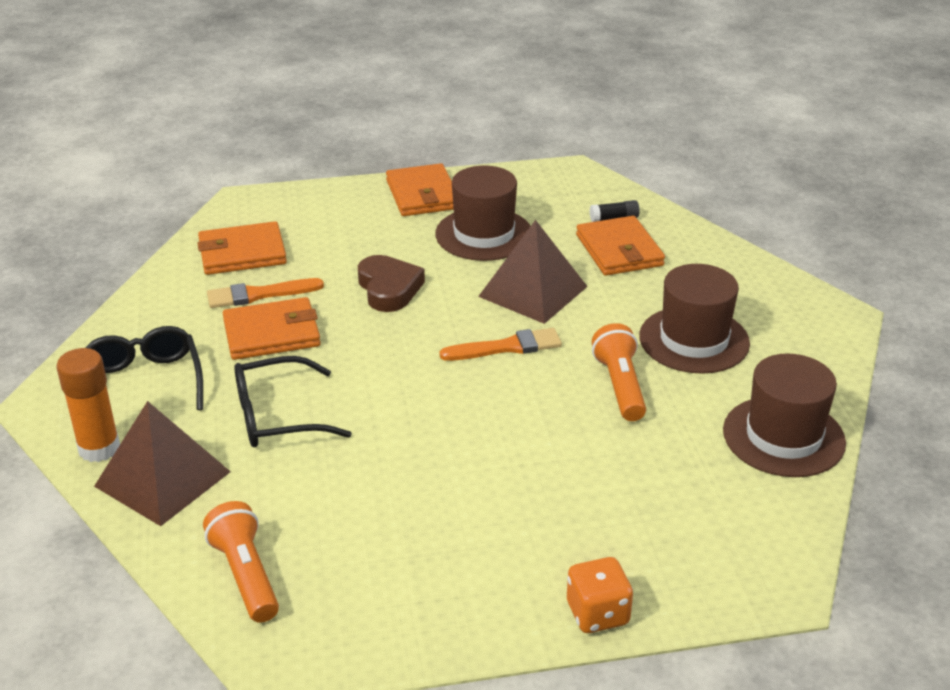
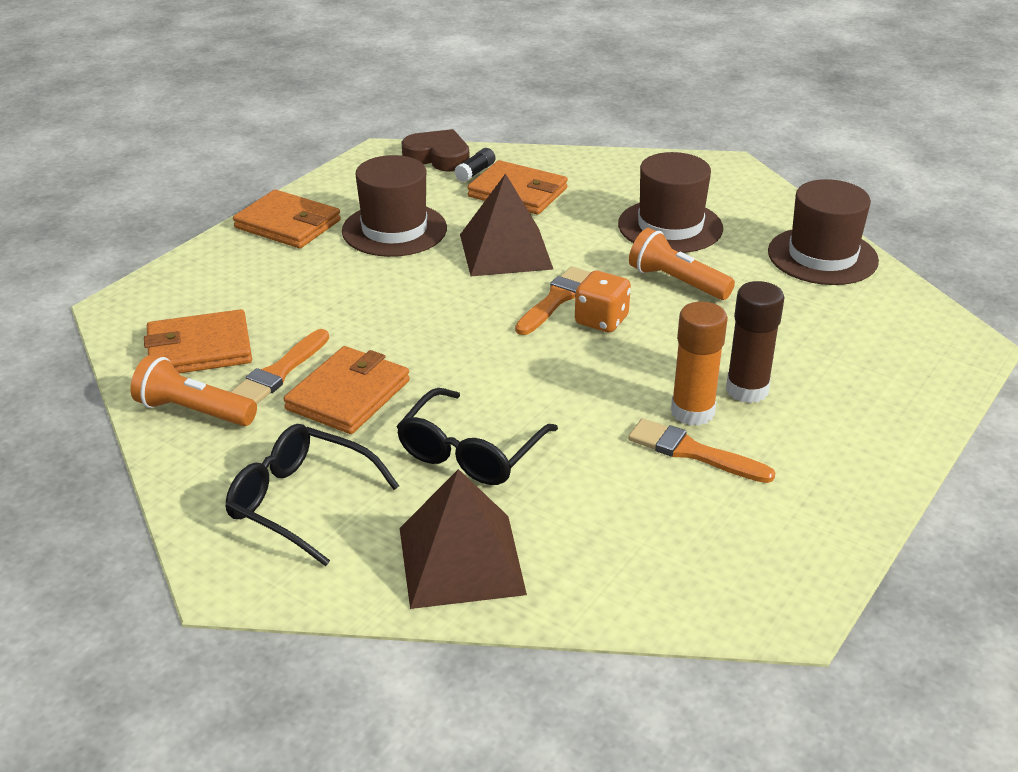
camera: 45 degrees left, 0 degrees up
orange glue stick [56,348,120,462] -> orange glue stick moved to [671,301,728,426]
orange wallet [197,221,287,275] -> orange wallet turned 45 degrees clockwise [144,309,252,373]
orange flashlight [203,501,279,623] -> orange flashlight moved to [130,355,257,426]
brown heart [358,255,425,312] -> brown heart moved to [402,129,470,172]
orange dice [567,557,633,633] -> orange dice moved to [575,271,631,332]
none -> orange brush [628,418,775,483]
none -> brown glue stick [726,281,785,403]

